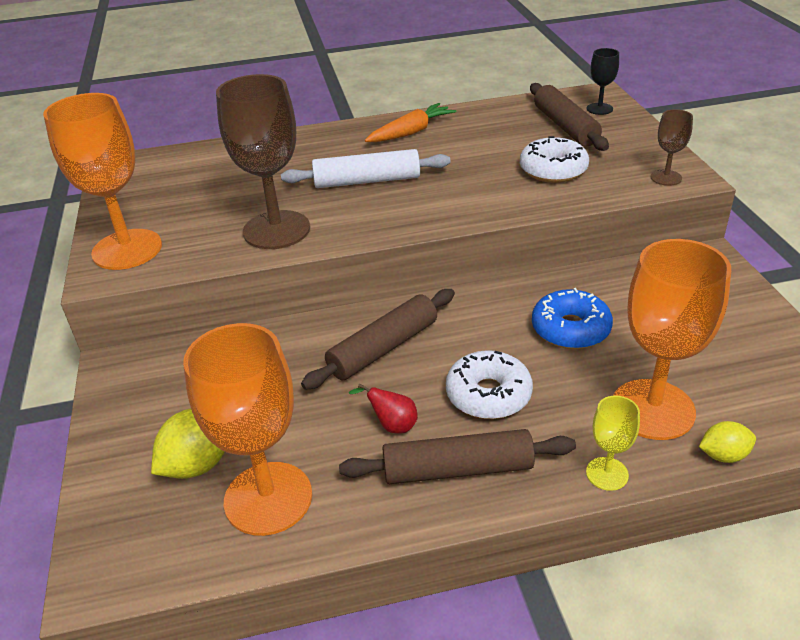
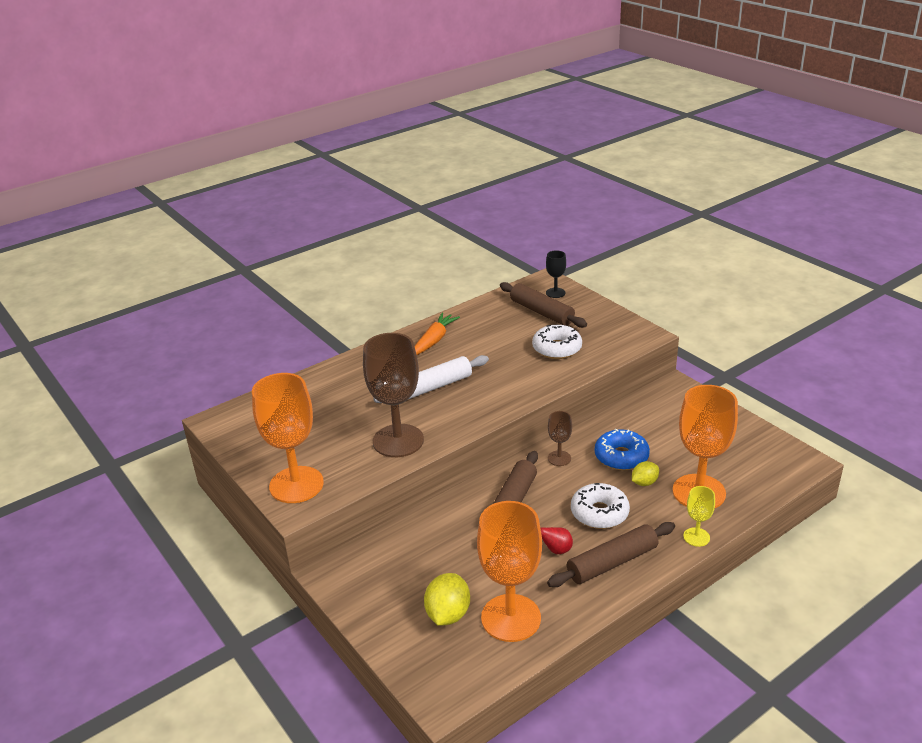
camera: 25 degrees left, 5 degrees down
brown goblet [651,109,693,186] -> brown goblet moved to [548,411,572,466]
yellow lemon [699,421,756,463] -> yellow lemon moved to [632,461,659,486]

